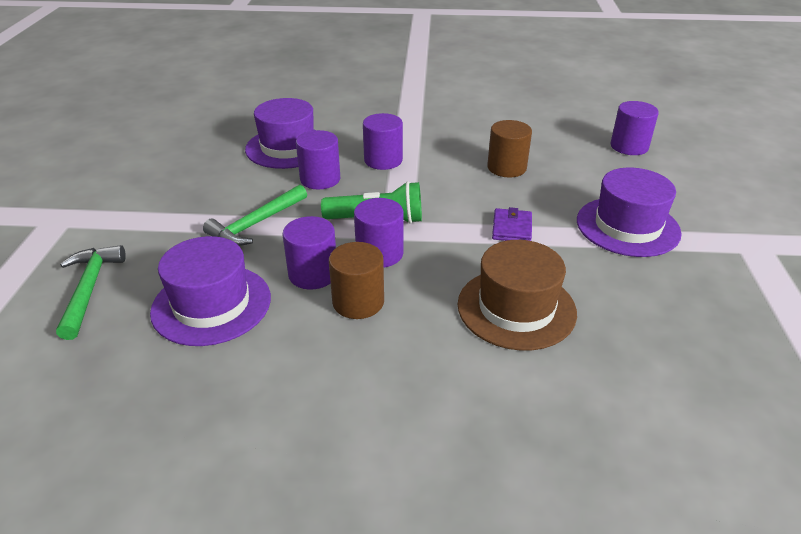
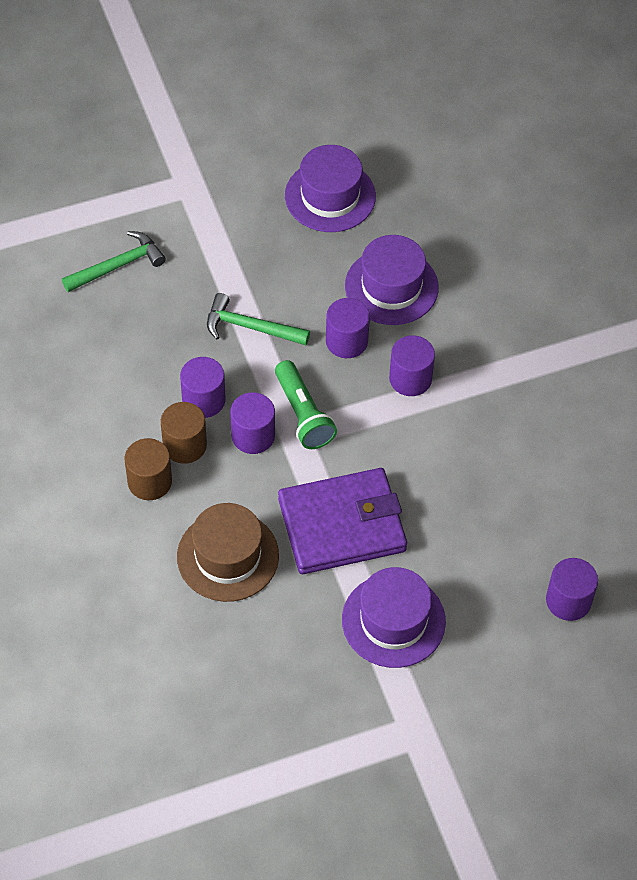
camera: 65 degrees right, 20 degrees up
purple hat [150,236,271,346] -> purple hat moved to [285,145,376,232]
brown cylinder [487,120,532,178] -> brown cylinder moved to [125,438,172,500]
purple wallet [492,207,532,241] -> purple wallet [278,468,407,574], size x2.43

